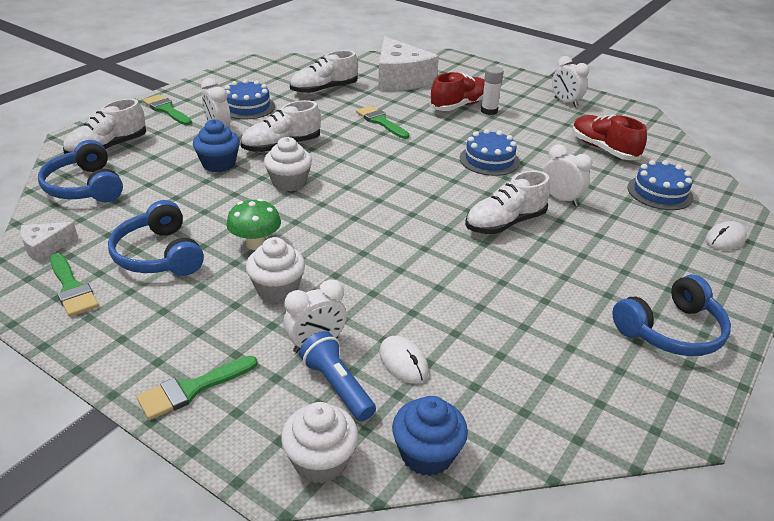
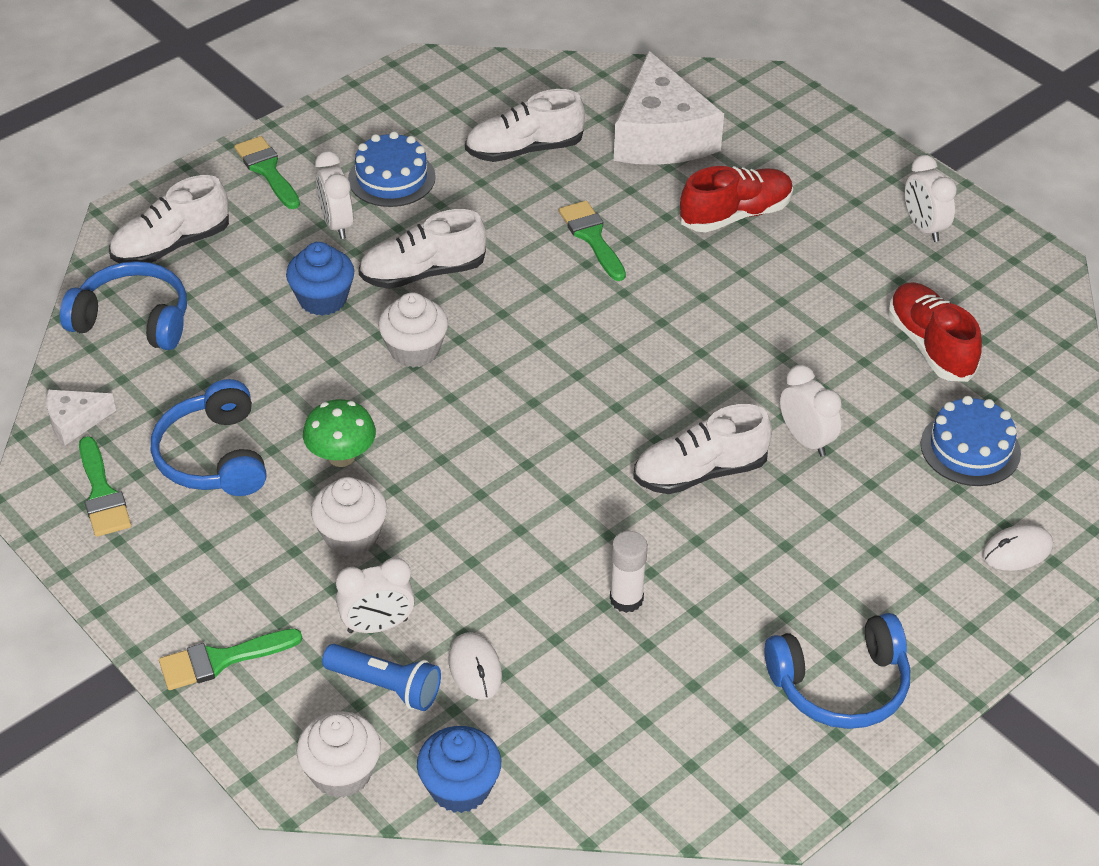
camera: 15 degrees right, 10 degrees up
blue headphones [38,140,123,202] -> blue headphones turned 120 degrees clockwise [60,261,187,350]
blue flashlight [299,331,376,421] -> blue flashlight turned 135 degrees clockwise [322,644,441,711]
blue cake [460,129,520,176] -> none
white glue stick [481,66,504,115] -> white glue stick moved to [610,531,648,613]

